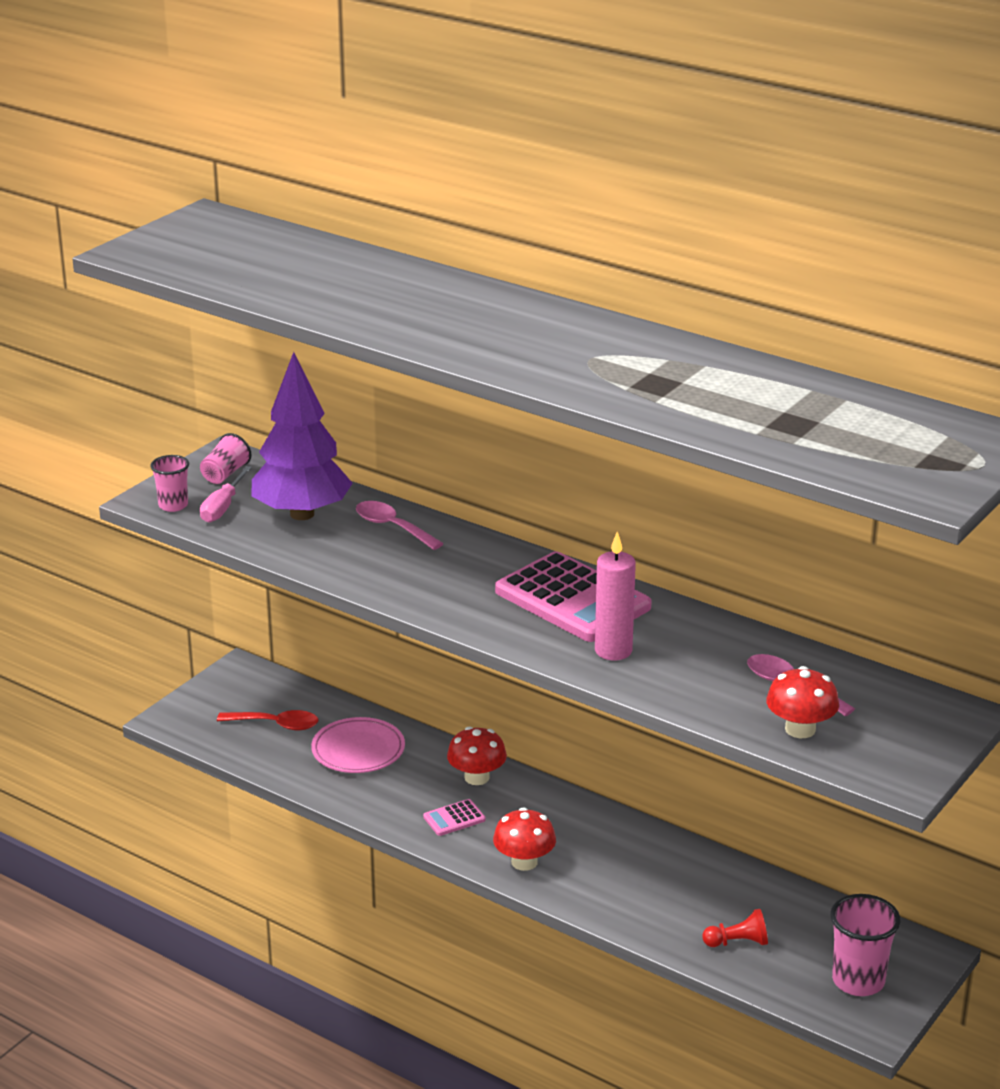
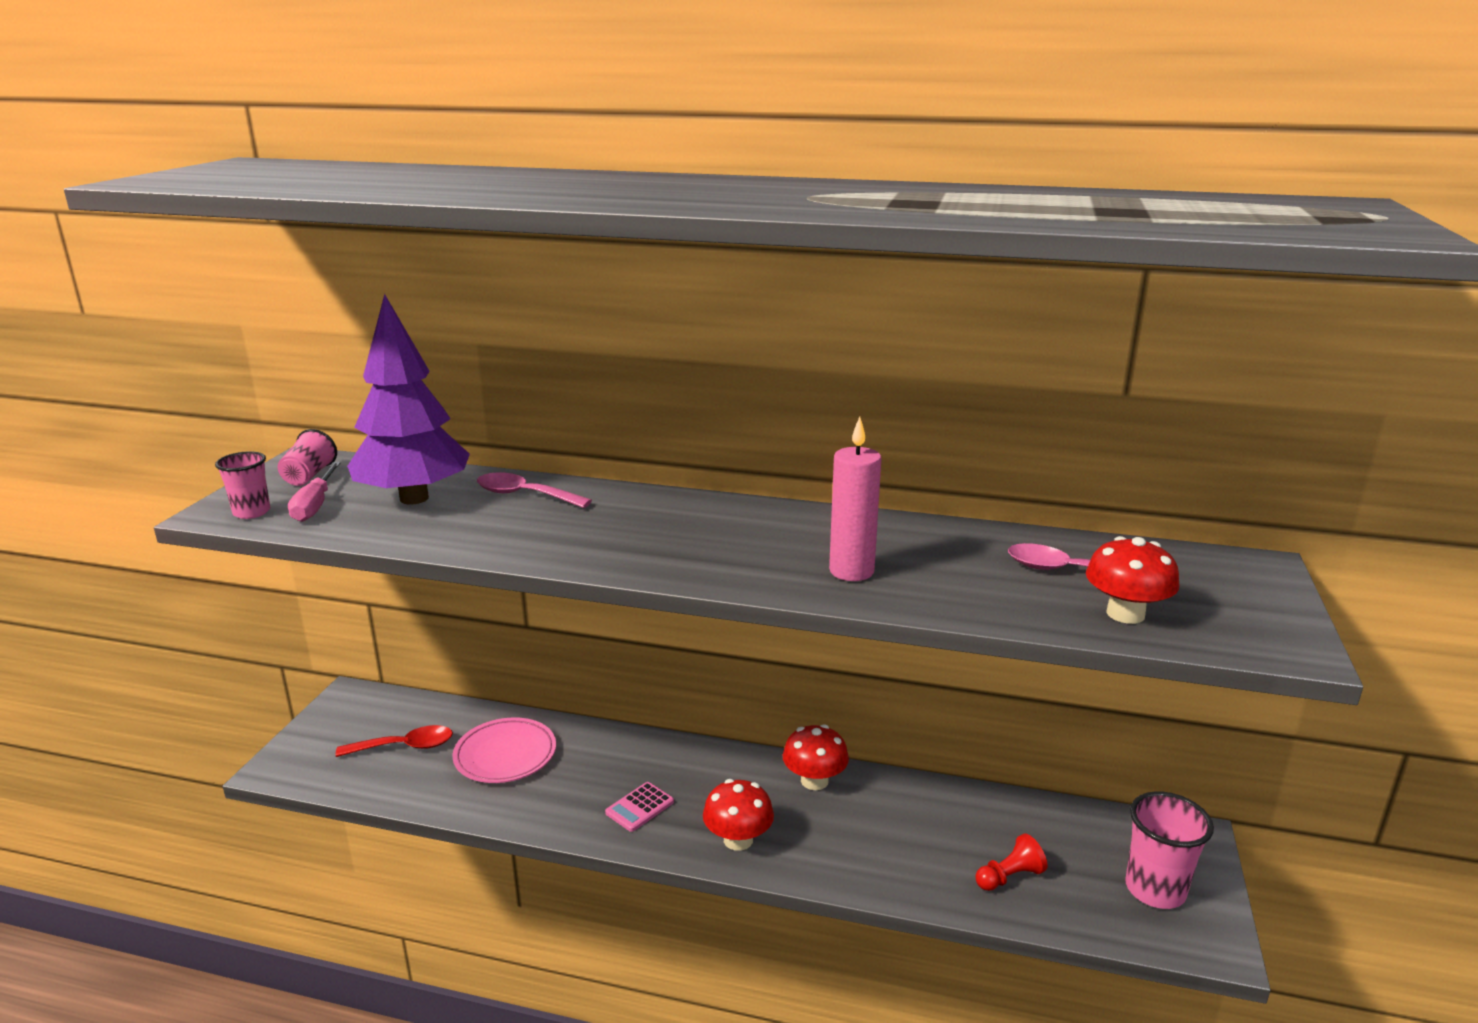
camera: 20 degrees left, 5 degrees down
red mushroom [447,727,507,785] -> red mushroom moved to [783,724,849,790]
pink calculator [495,551,652,642] -> none

